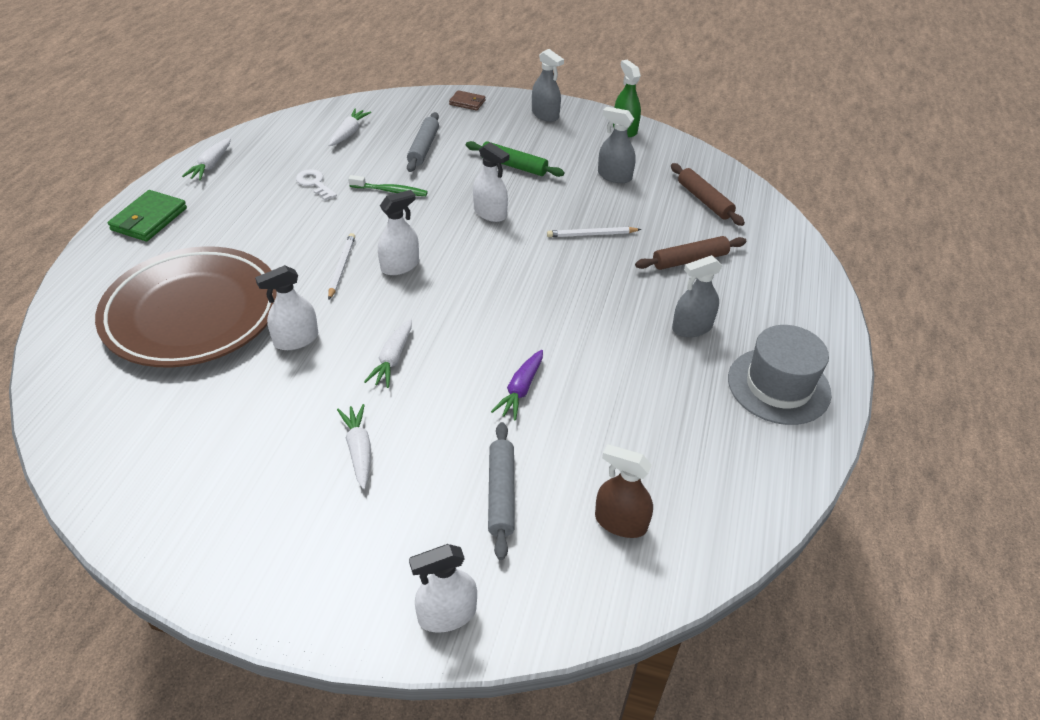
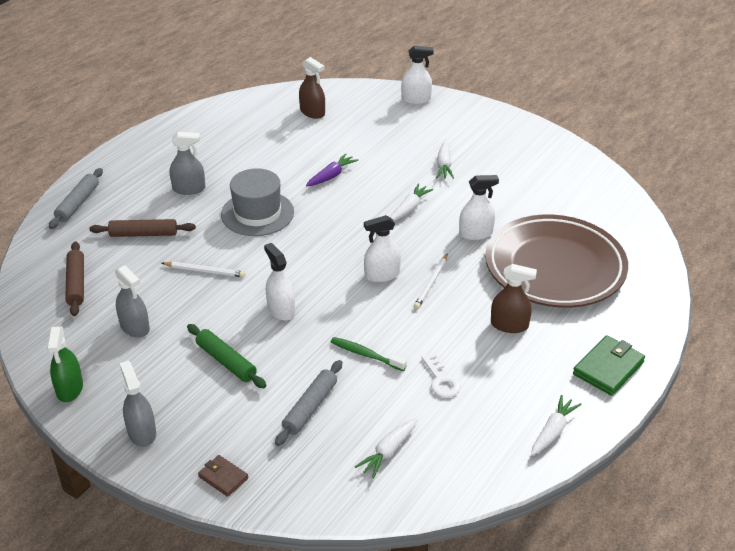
camera: 160 degrees left, 5 degrees down
grey rolling pin [488,422,515,560] -> grey rolling pin moved to [49,168,103,229]
grey hat [728,325,832,425] -> grey hat moved to [221,168,294,236]
none -> brown spray bottle [491,264,537,333]

